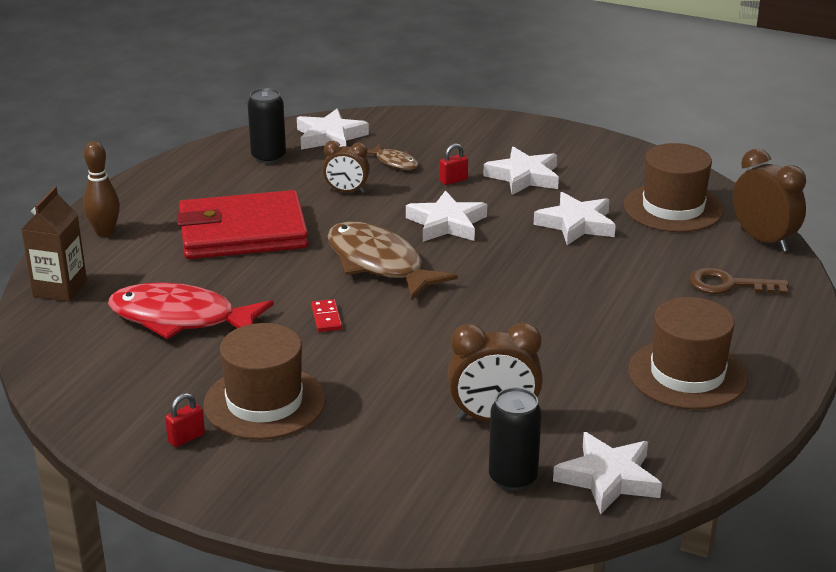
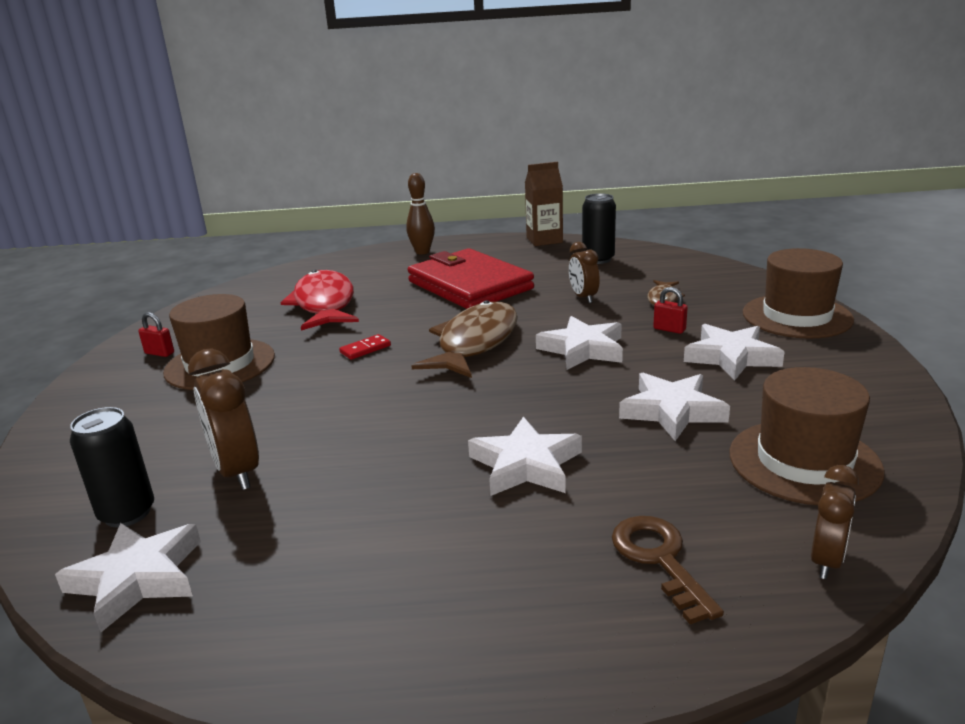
camera: 65 degrees right, 5 degrees down
brown carton [21,187,87,301] -> brown carton moved to [525,162,563,246]
white star [297,109,369,150] -> white star moved to [468,417,582,496]
brown hat [628,297,748,410] -> brown hat moved to [743,248,854,339]
brown clock [733,149,806,252] -> brown clock [811,465,859,579], size x0.63

